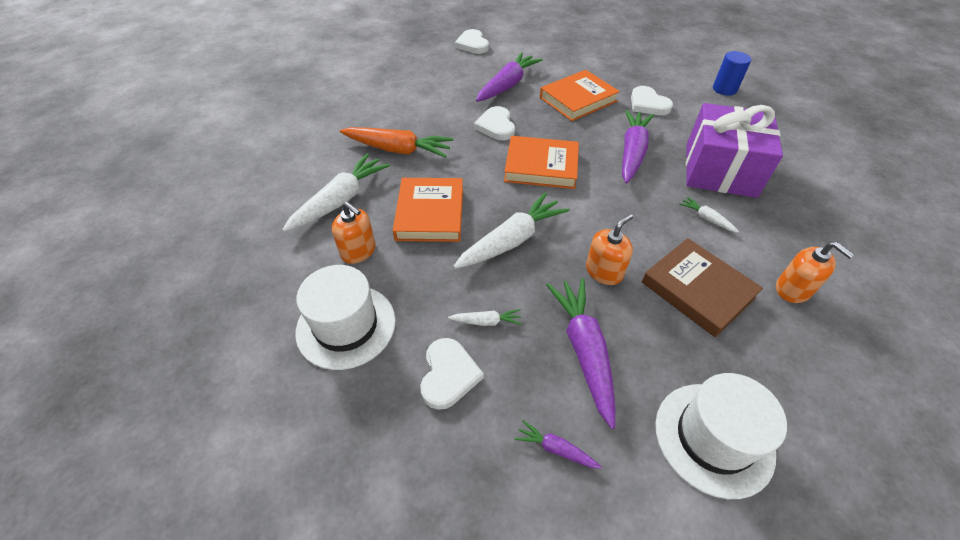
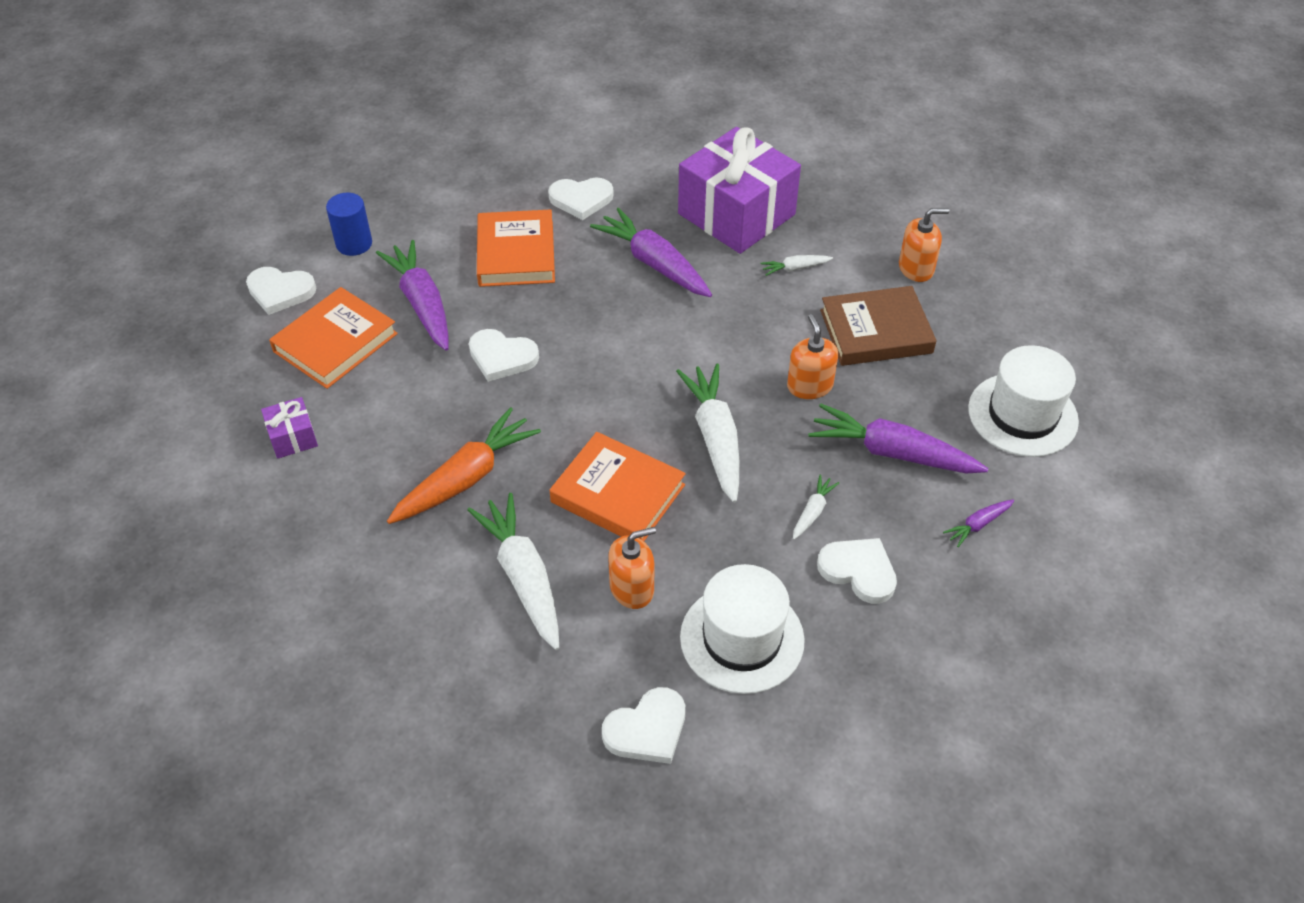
camera: 60 degrees left, 0 degrees up
orange book [504,136,579,189] -> orange book moved to [269,287,398,389]
blue cylinder [713,51,751,96] -> blue cylinder moved to [326,193,372,256]
none -> purple gift [261,397,318,459]
none -> white heart [602,687,685,764]

